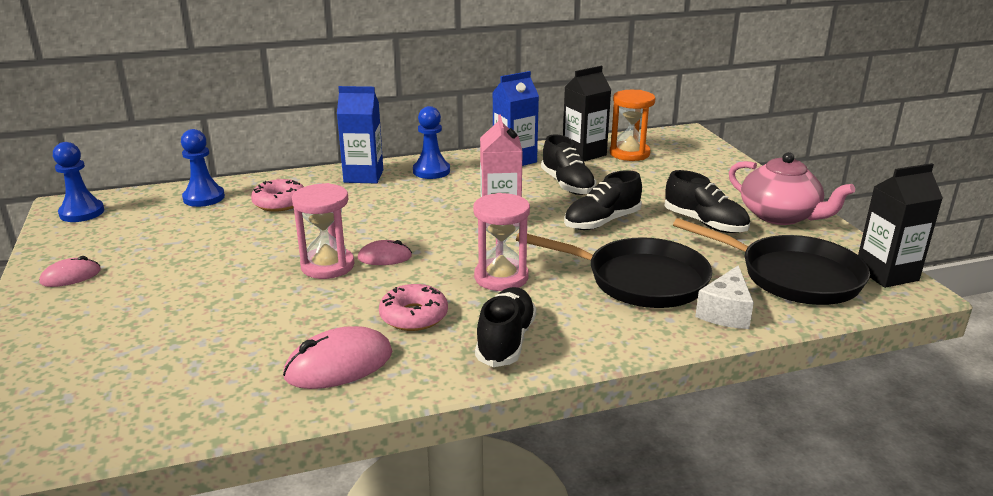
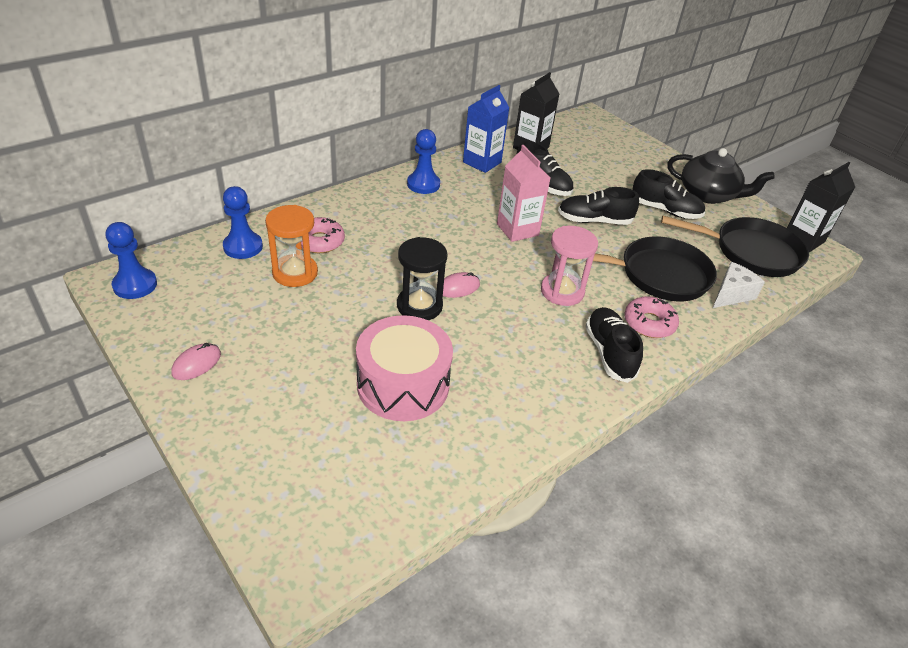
camera: 25 degrees left, 15 degrees up
pink mouse [283,326,392,389] -> none
pink hourglass [292,183,354,279] -> black hourglass [397,237,447,320]
blue carton [337,86,383,183] -> none
pink donut [379,284,448,331] -> pink donut moved to [625,297,679,338]
black shoe [564,170,642,230] -> black shoe turned 60 degrees clockwise [558,187,639,225]
orange hourglass [610,90,655,161] -> orange hourglass moved to [265,205,318,287]
white cheese [695,265,754,329] -> white cheese turned 135 degrees counterclockwise [713,262,765,308]
pink teapot [729,152,855,225] -> black teapot [667,148,775,204]
none -> pink drum [356,315,453,421]

